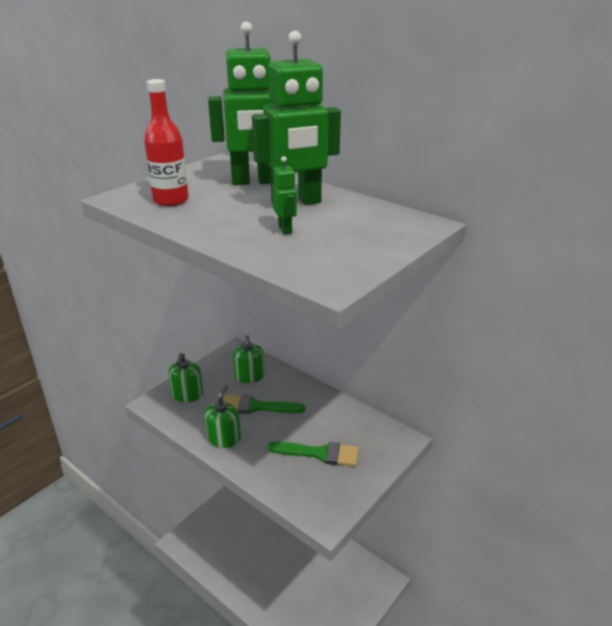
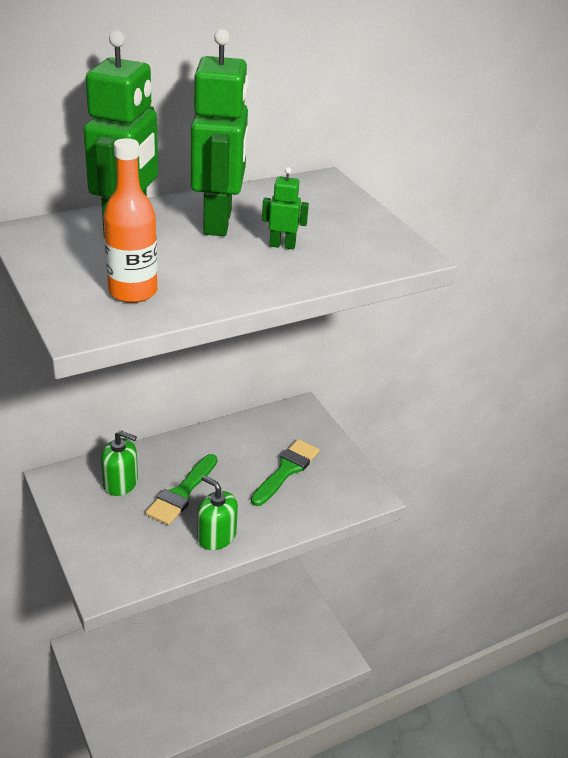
camera: 70 degrees left, 5 degrees up
red bottle [144,79,189,206] -> orange bottle [103,138,157,303]
green soap dispenser [168,353,203,402] -> none

